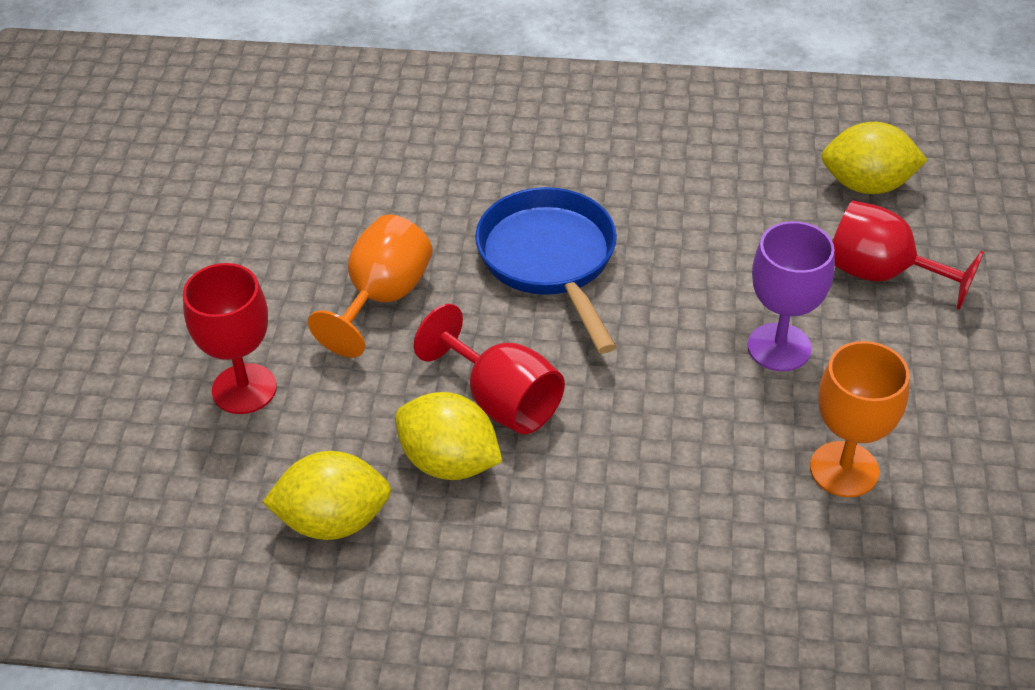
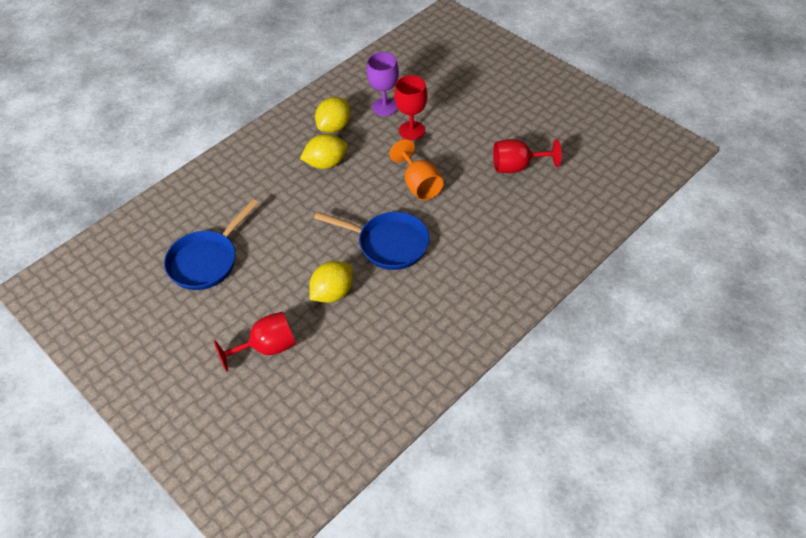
camera: 130 degrees right, 5 degrees up
red goblet [414,304,565,434] -> red goblet moved to [493,139,561,173]
purple goblet [748,221,835,371] -> purple goblet moved to [366,52,399,116]
orange goblet [810,341,910,497] -> blue pan [164,199,259,290]
yellow lemon [821,122,928,194] -> yellow lemon moved to [309,261,353,303]

